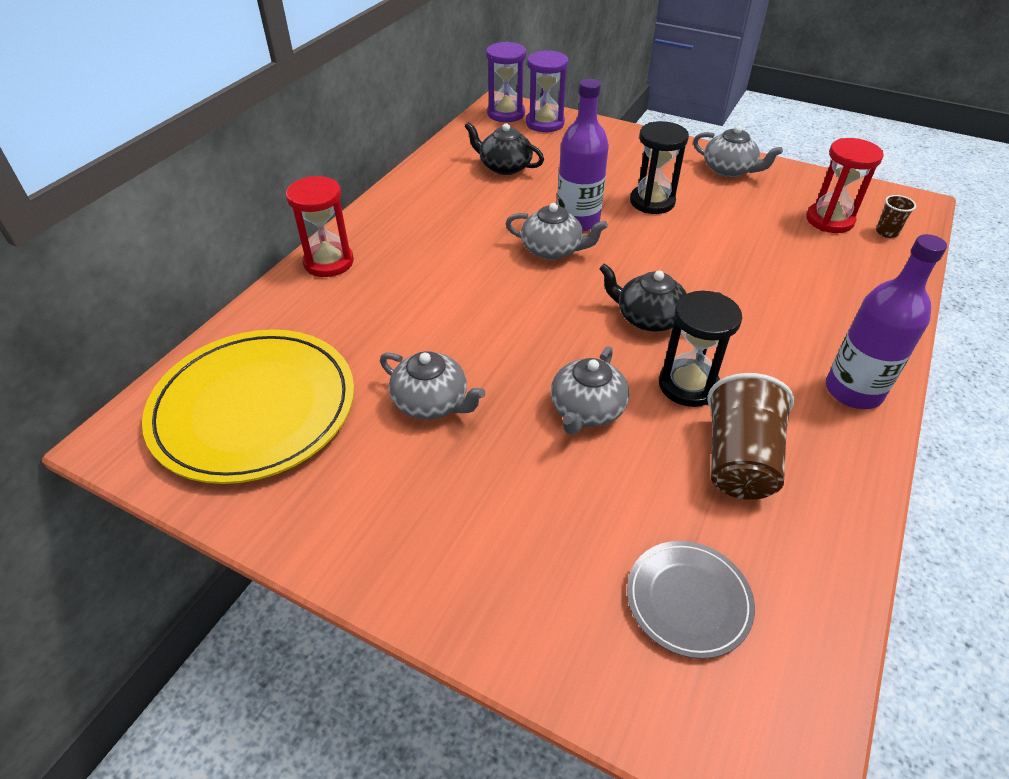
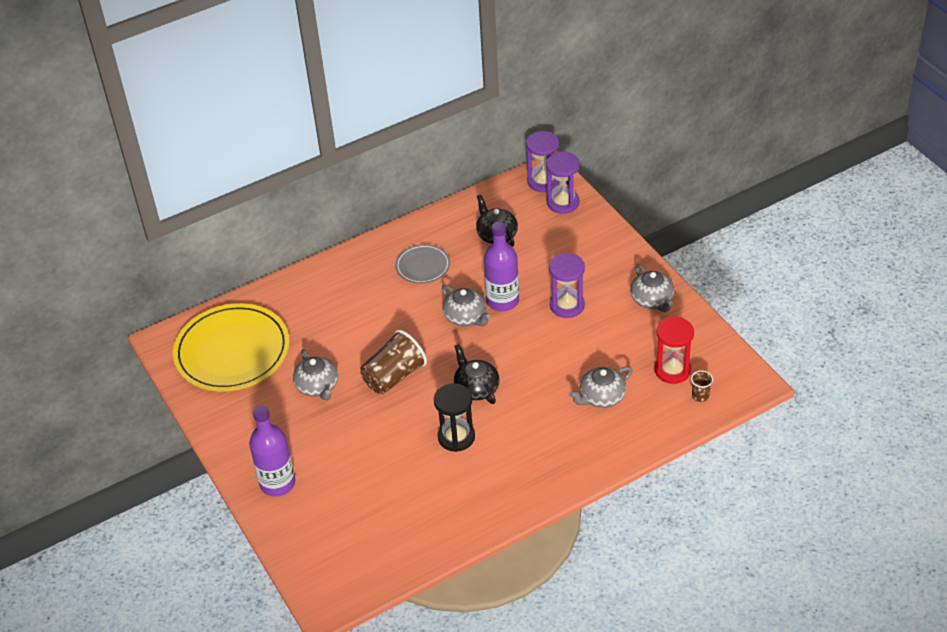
camera: 35 degrees right, 0 degrees up
red hourglass [286,176,354,277] -> none
grey teapot [551,346,629,435] -> grey teapot moved to [569,366,633,408]
grey plate [627,541,755,659] -> grey plate moved to [395,244,450,284]
black hourglass [630,121,689,214] -> purple hourglass [549,253,585,318]
brown cup [707,373,794,500] -> brown cup moved to [360,330,427,394]
purple bottle [826,234,947,409] -> purple bottle moved to [249,405,295,497]

